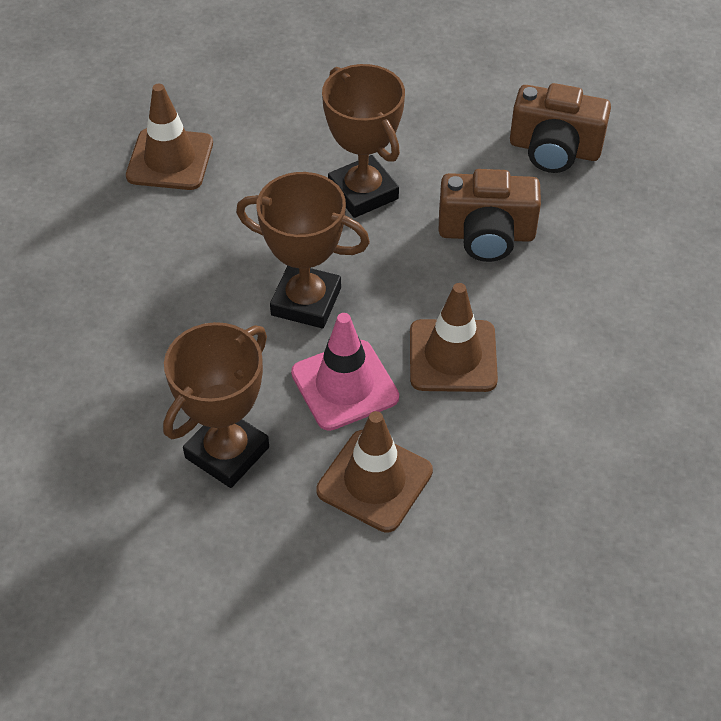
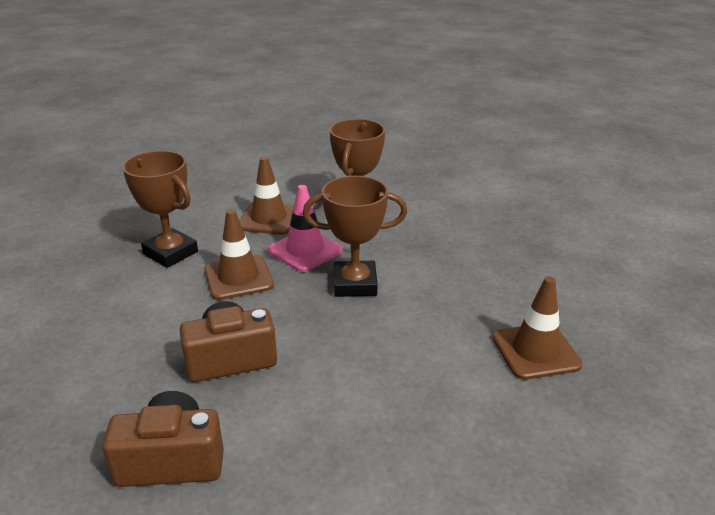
camera: 160 degrees right, 20 degrees down
brown trophy [322,64,405,218] -> brown trophy moved to [122,151,198,268]

